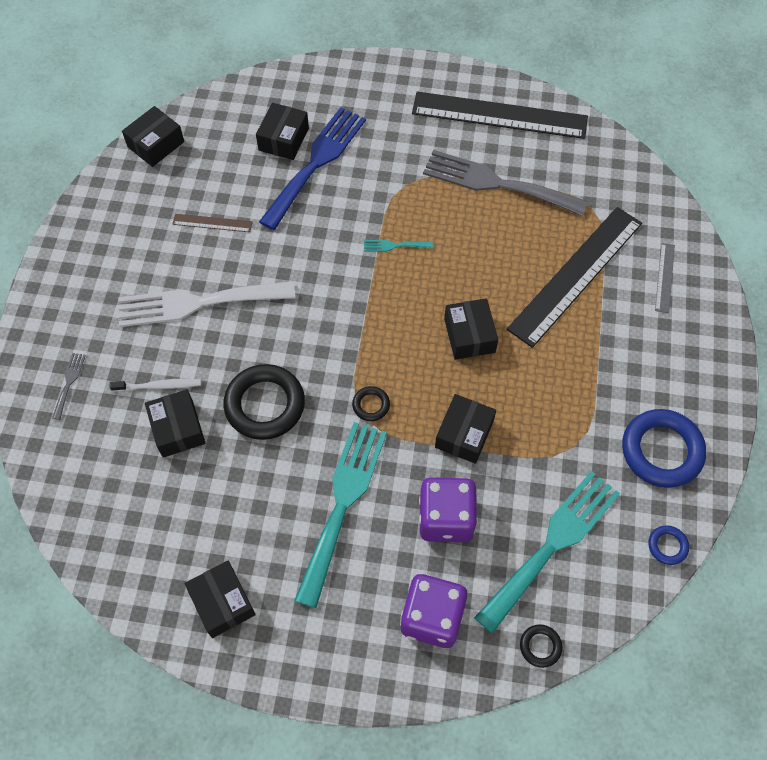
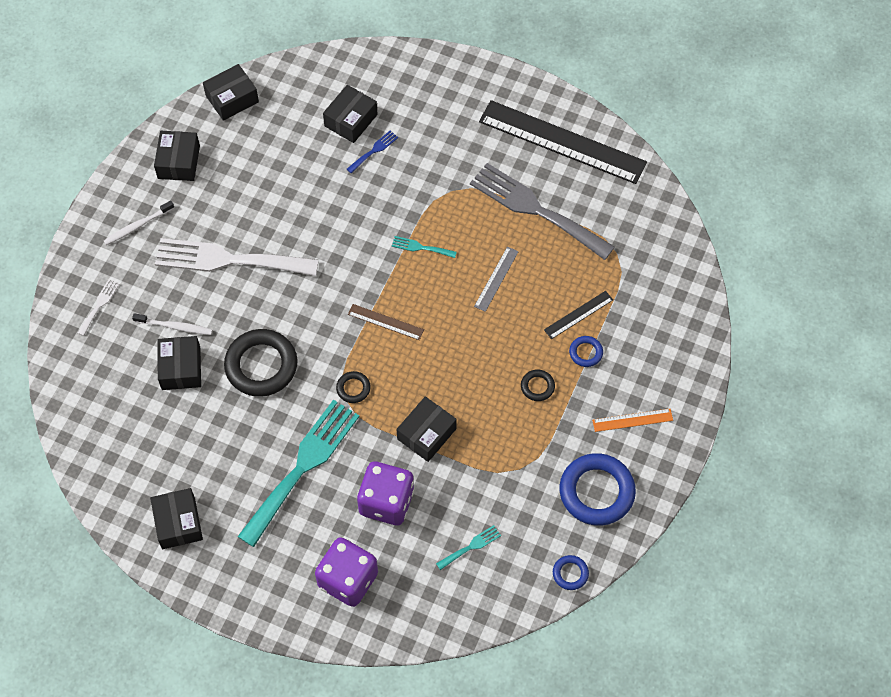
camera: 15 degrees right, 0 degrees up
grey fork [52,353,86,420] -> white fork [78,279,119,336]
brown ruler [172,214,252,232] -> brown ruler moved to [348,304,424,340]
blue fork [259,107,366,230] -> blue fork [347,131,398,173], size x0.40
black box [444,298,498,360] -> black box moved to [154,131,200,181]
turquoise fork [474,471,620,634] -> turquoise fork [436,525,501,570], size x0.40
black ruler [507,207,642,348] -> black ruler [544,291,613,339], size x0.43
black ring [520,624,562,668] -> black ring moved to [521,369,555,401]
grey ruler [655,243,675,313] -> grey ruler moved to [474,247,519,312]
none -> white toothbrush [104,201,174,245]
none -> blue ring [569,336,603,367]
none -> orange ruler [592,409,673,432]

